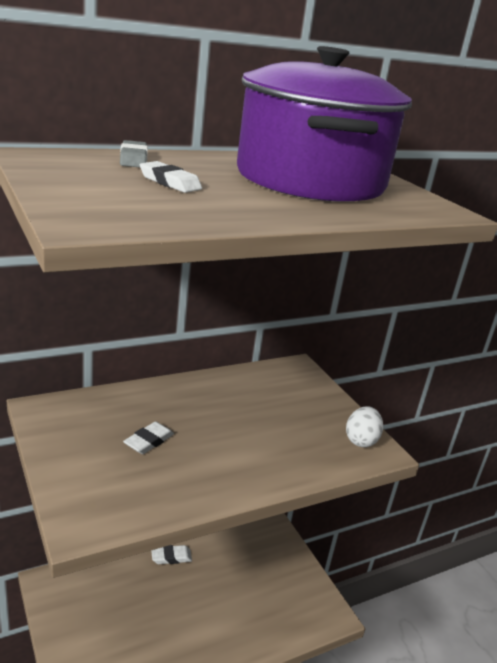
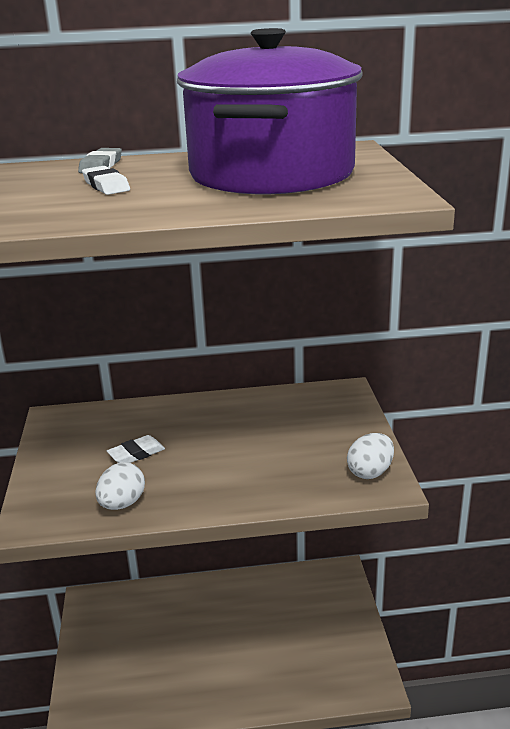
camera: 25 degrees right, 0 degrees up
white eraser [151,545,192,564] -> none
none -> white egg [95,462,145,510]

